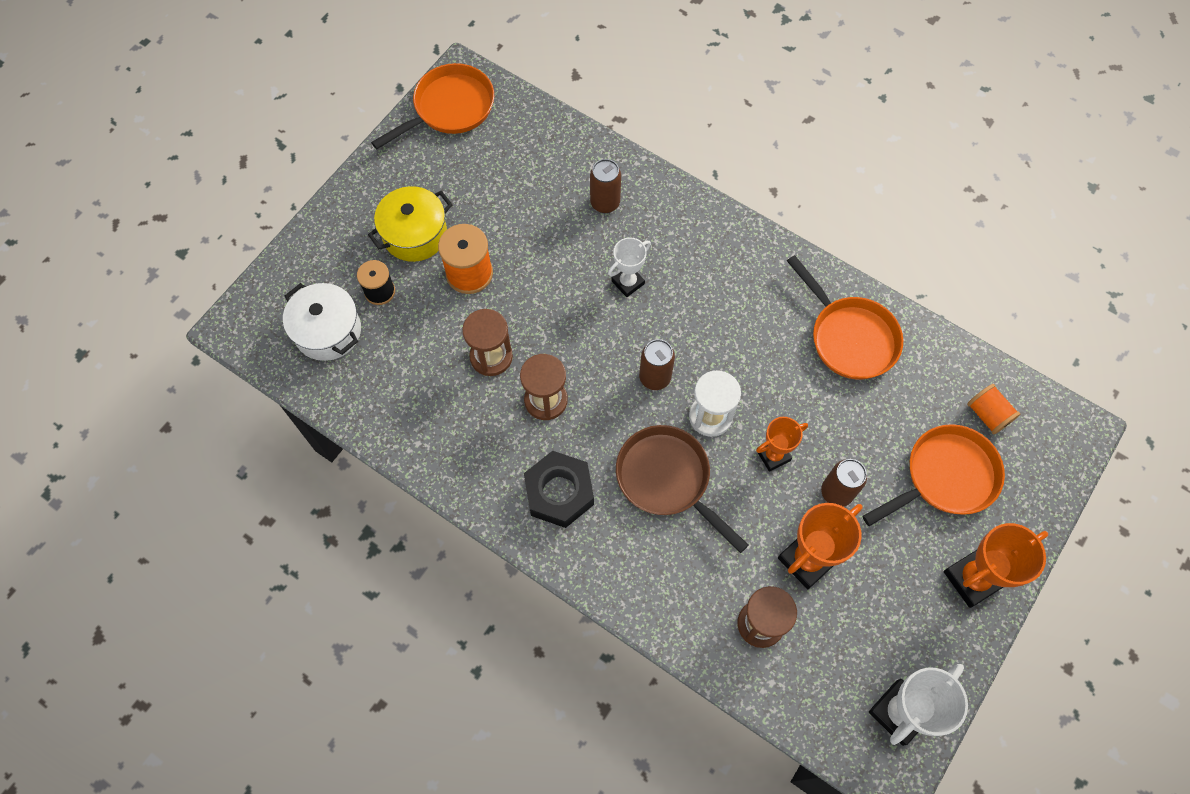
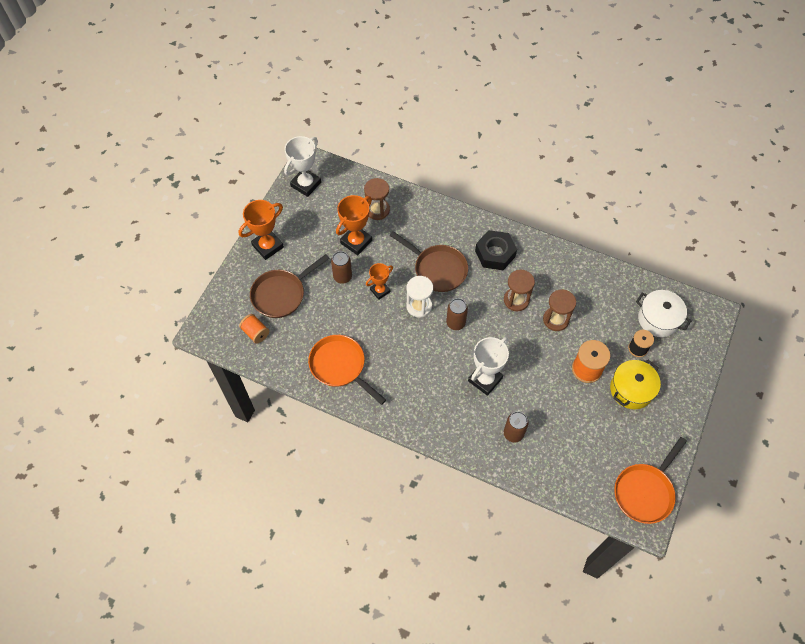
camera: 170 degrees right, 5 degrees down
white trophy [608,237,651,297] -> white trophy [468,337,509,396], size x1.60
orange pan [862,424,1005,526] -> brown pan [250,254,330,318]

